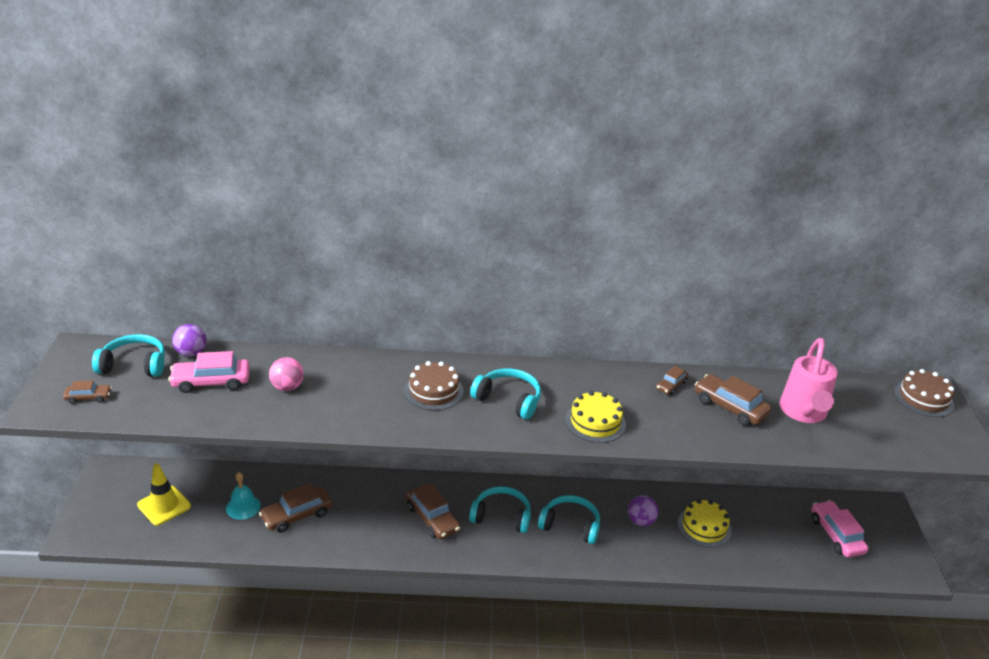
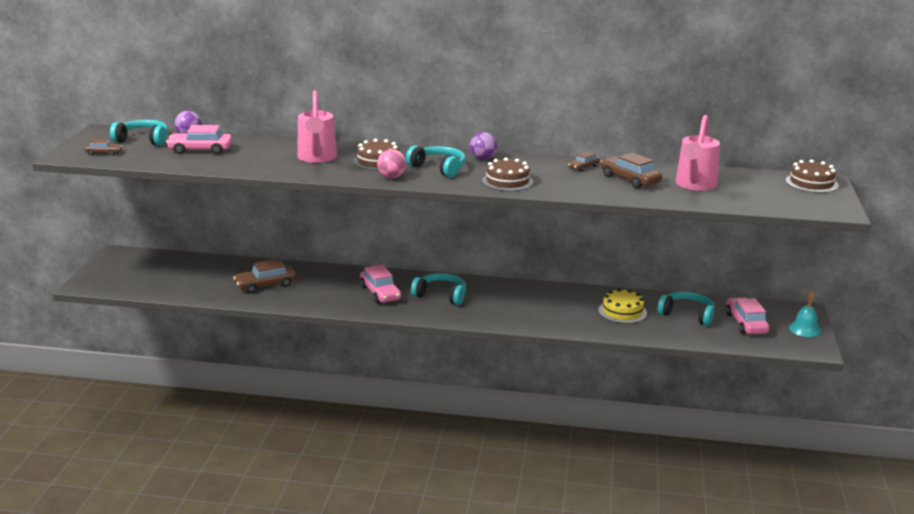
camera: 10 degrees right, 10 degrees down
yellow traffic cone [137,464,191,526] -> none
turquoise bell [226,472,261,520] -> turquoise bell moved to [789,290,821,337]
pink ball [269,357,304,391] -> pink ball moved to [377,149,406,178]
brown car [406,484,460,539] -> pink car [360,265,401,304]
turquoise headphones [538,495,600,544] -> turquoise headphones moved to [657,291,715,326]
yellow cake [565,391,626,443] -> brown cake [482,157,534,191]
purple ball [628,495,659,526] -> purple ball moved to [470,132,497,160]
none -> pink watering can [297,90,337,163]

